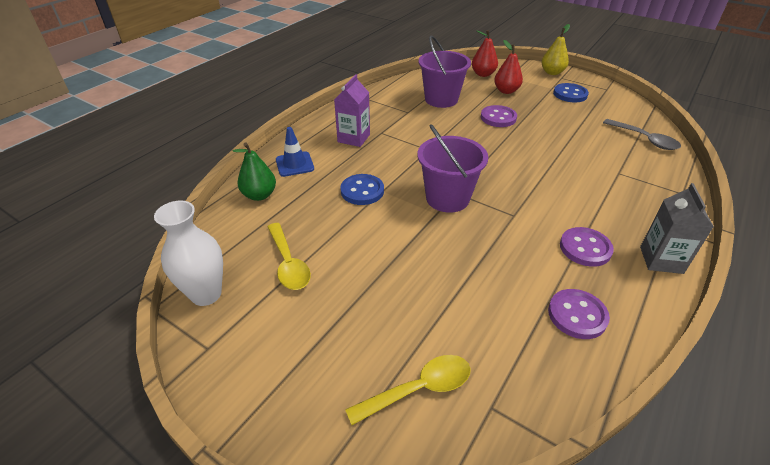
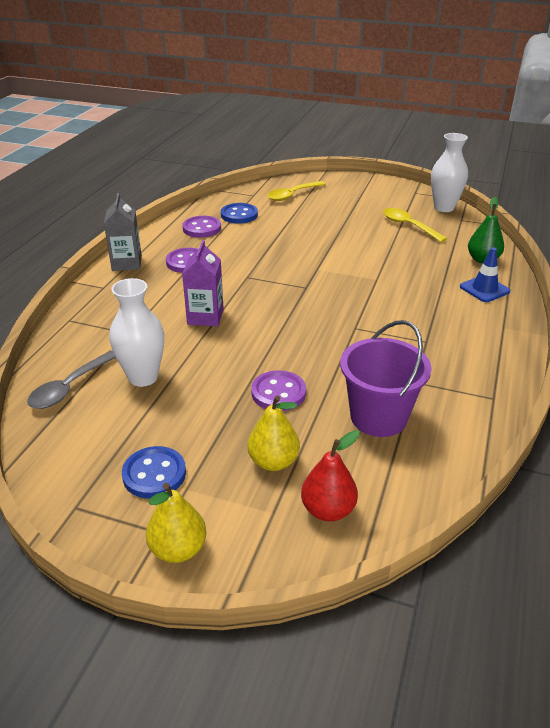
camera: 165 degrees right, 5 degrees down
purple carton [334,74,370,147] -> purple carton moved to [182,240,224,327]
blue button [340,174,384,205] -> blue button moved to [221,203,258,224]
purple bucket [417,124,488,213] -> none
red pear [494,40,523,94] -> yellow pear [248,396,300,471]
grey spoon [603,119,681,150] -> grey spoon turned 90 degrees counterclockwise [27,351,116,409]
none -> white vase [109,278,164,387]

